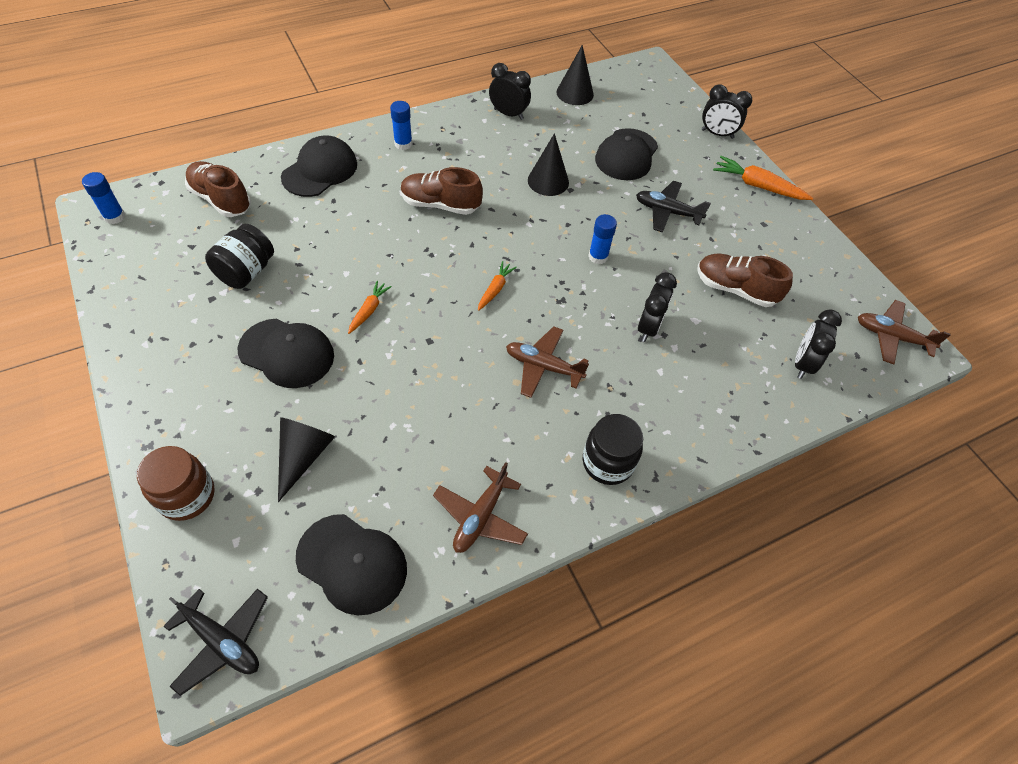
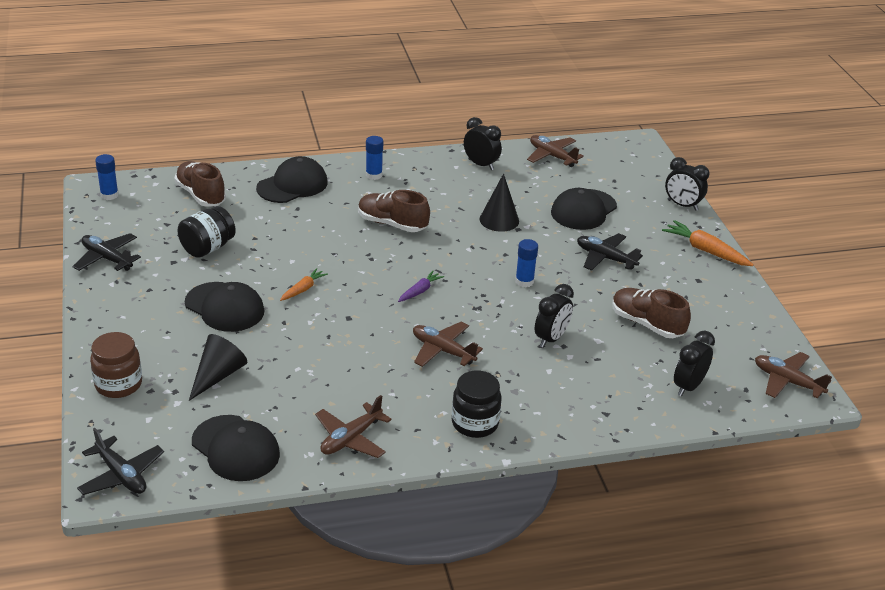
camera: 15 degrees right, 20 degrees down
orange carrot [478,261,517,311] -> purple carrot [398,271,444,302]
black cone [557,45,594,105] -> brown plane [527,135,584,167]
none -> black plane [72,233,141,271]

